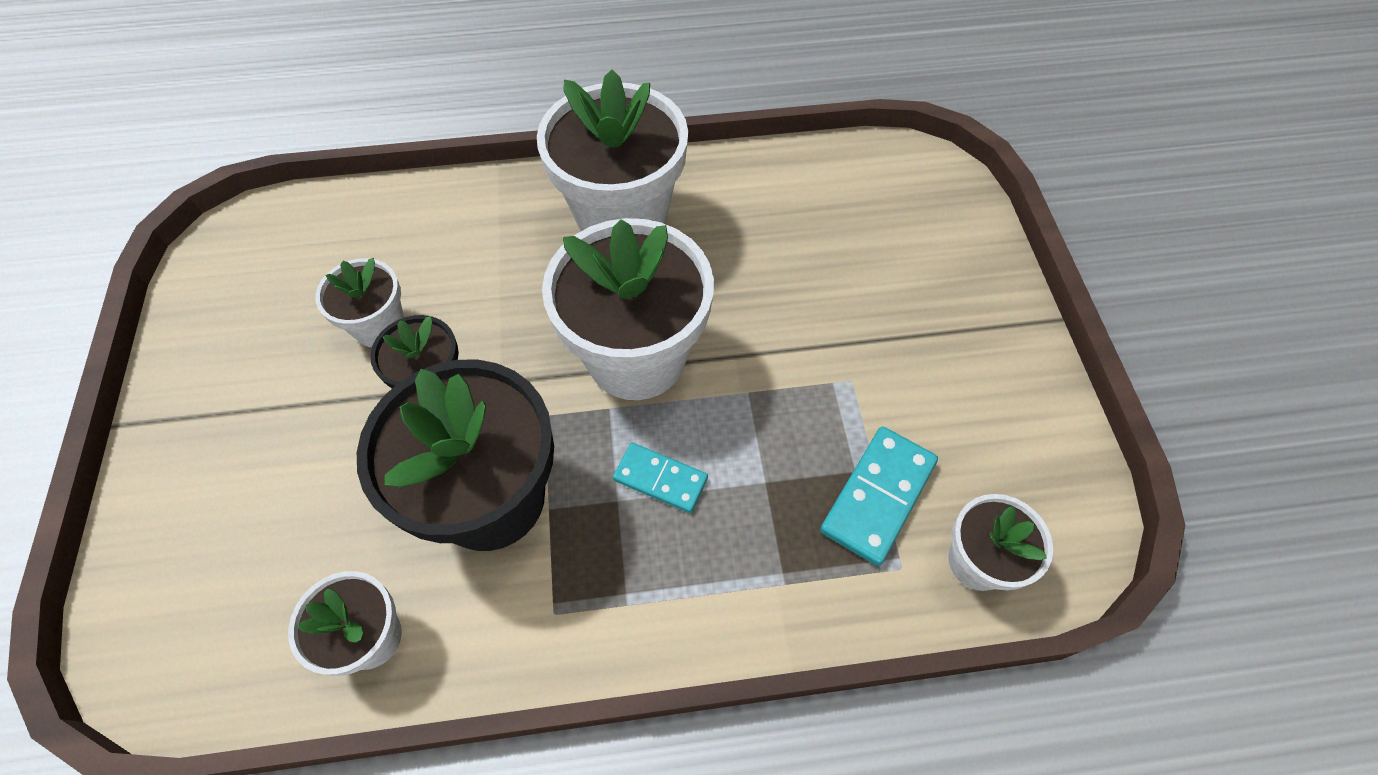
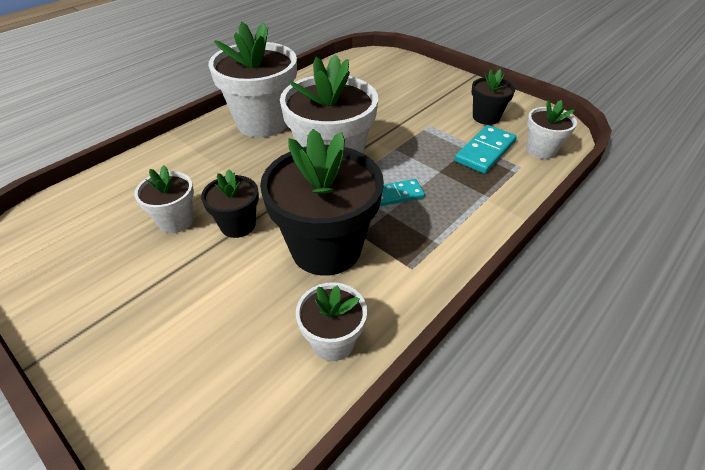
camera: 40 degrees left, 15 degrees down
turquoise domino [820,426,938,566] -> turquoise domino turned 45 degrees clockwise [455,125,517,174]
none -> black flower pot [471,69,515,125]

